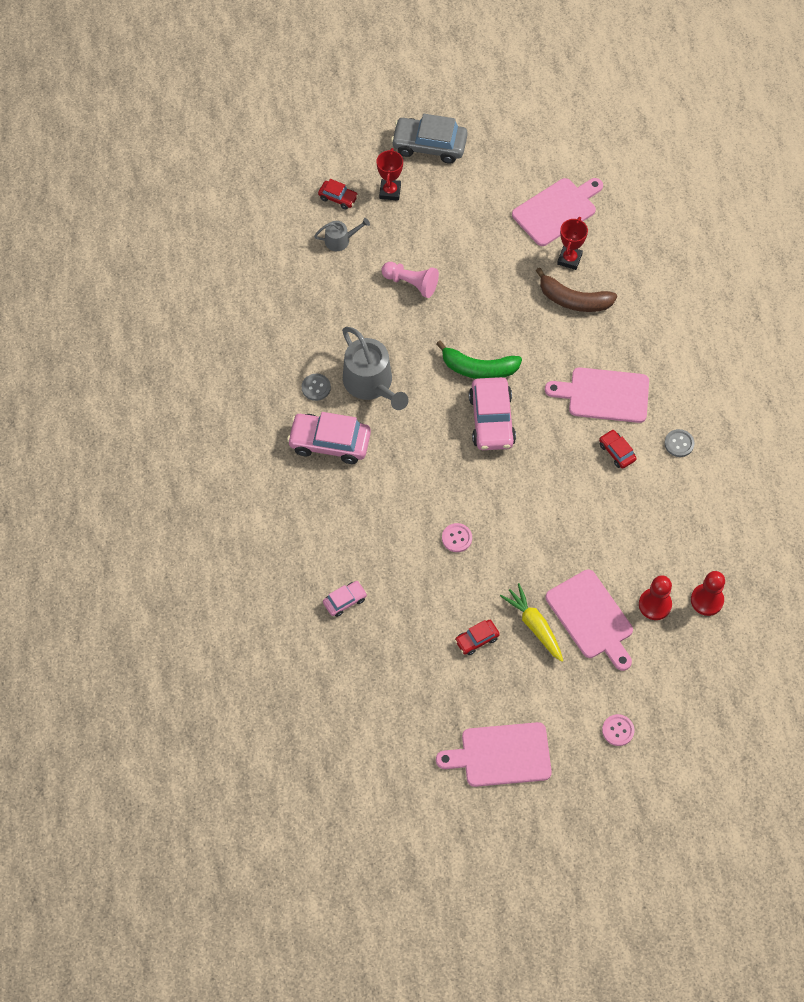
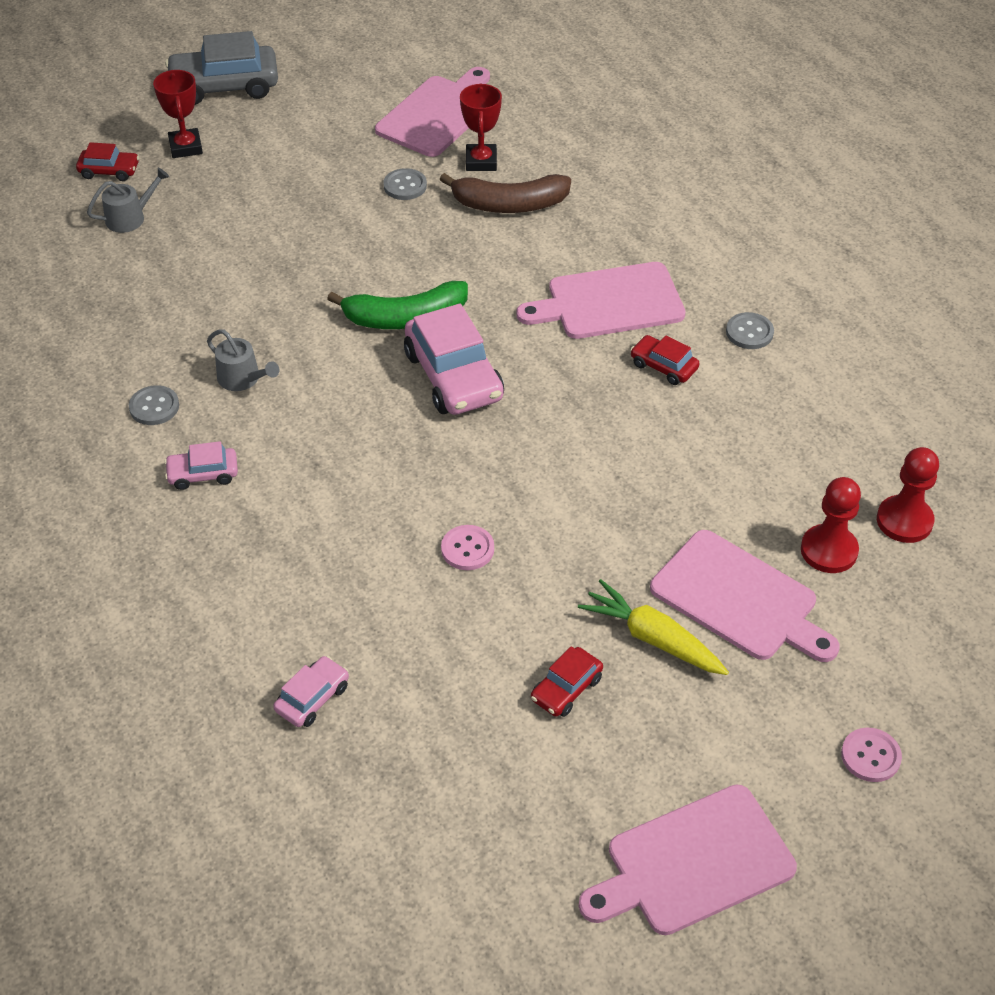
camera: 20 degrees left, 15 degrees down
pink car [287,412,371,464] -> pink car [164,441,238,490], size x0.52
grey watering can [342,327,409,410] -> grey watering can [207,329,279,391], size x0.51
pink pawn [382,262,439,298] -> none
none -> grey button [383,168,427,200]

